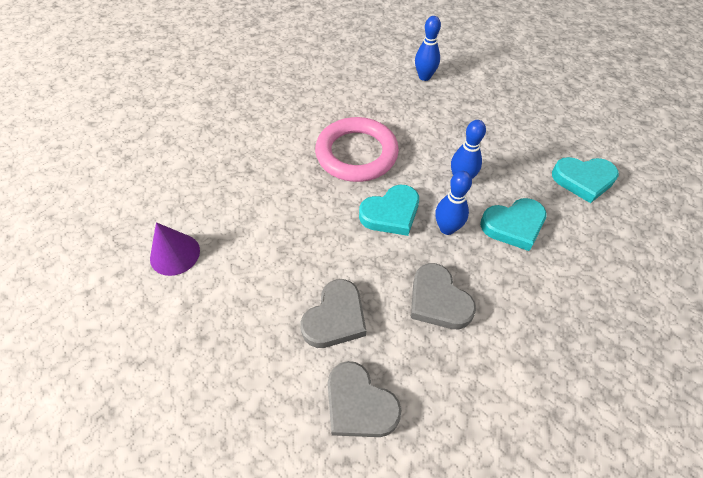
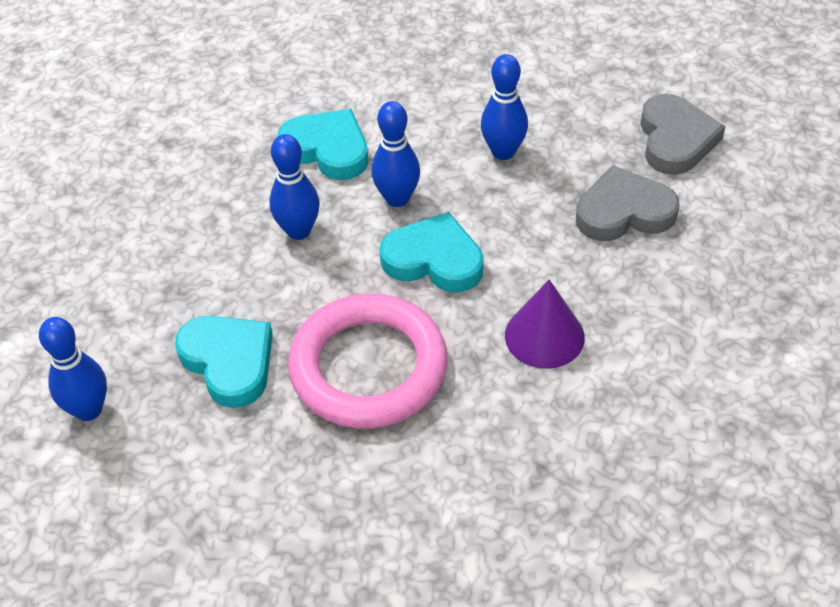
camera: 130 degrees left, 5 degrees down
purple cone [150,222,200,276] -> purple cone moved to [505,279,585,369]
grey heart [411,263,476,329] -> blue bowling pin [481,54,528,160]
turquoise heart [552,157,619,203] -> turquoise heart moved to [175,316,273,408]

